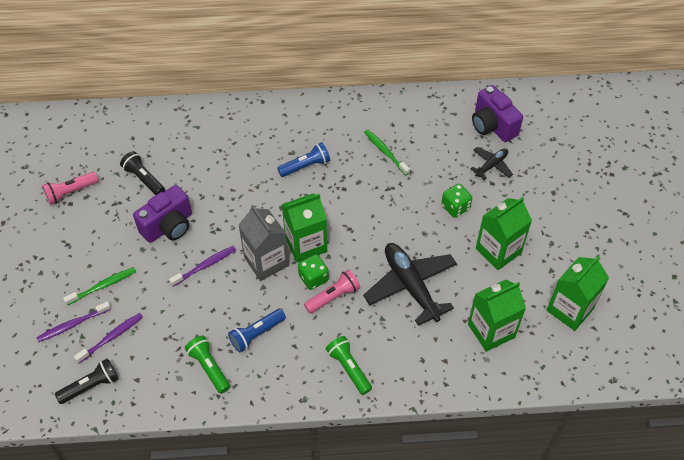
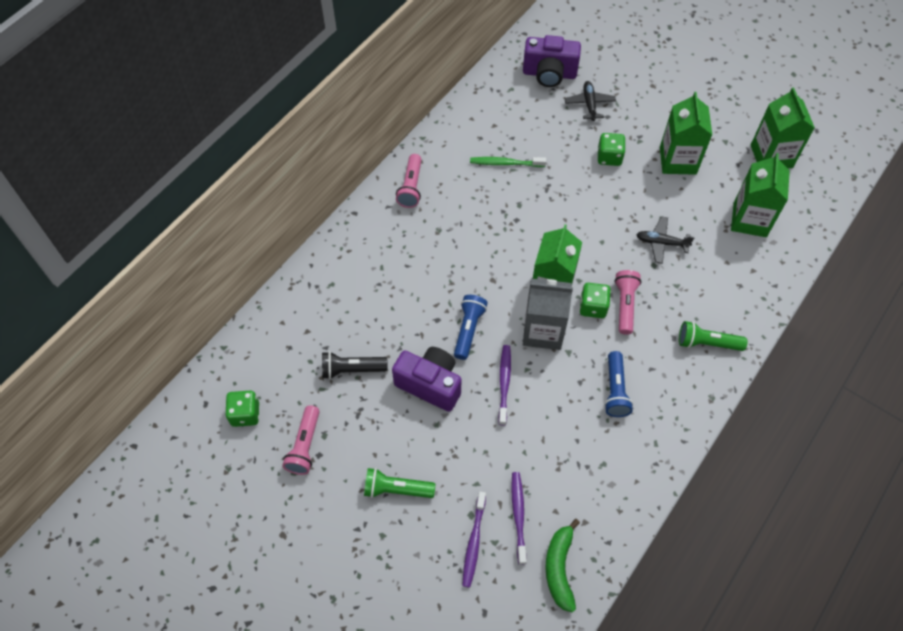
camera: 50 degrees left, 5 degrees up
black flashlight [55,359,118,404] -> green banana [545,519,580,613]
green toothbrush [63,267,136,305] -> none
purple camera [133,185,192,243] -> purple camera turned 60 degrees counterclockwise [392,347,462,412]
green flashlight [185,335,230,394] -> green flashlight moved to [364,468,435,498]
blue flashlight [277,142,330,177] -> blue flashlight moved to [454,295,488,360]
black plane [363,243,457,326] -> black plane [636,216,695,264], size x0.52
none -> green dice [225,391,259,427]
none -> pink flashlight [396,154,422,208]

